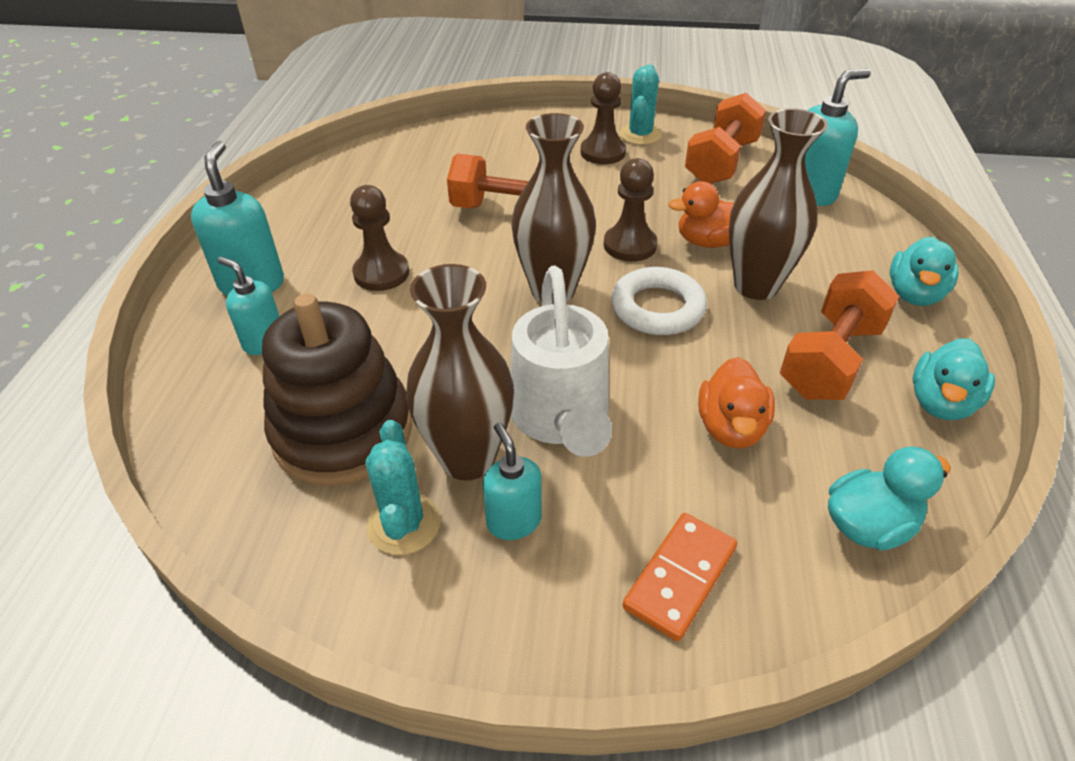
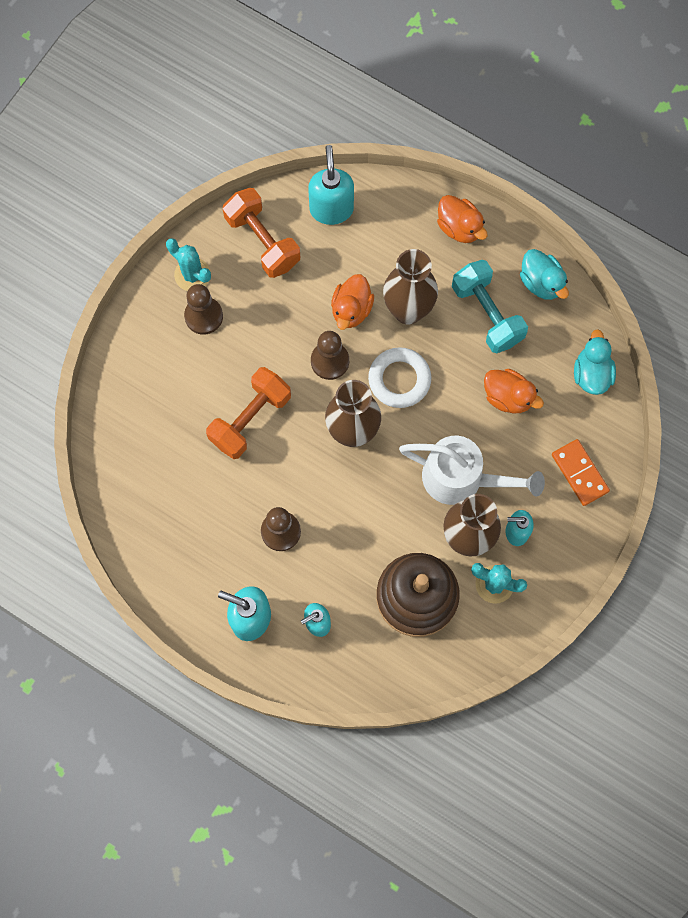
camera: 65 degrees left, 30 degrees up
orange dumbbell [780,270,899,400] -> turquoise dumbbell [452,260,528,353]
turquoise duck [890,237,959,306] -> orange duck [437,195,488,243]

